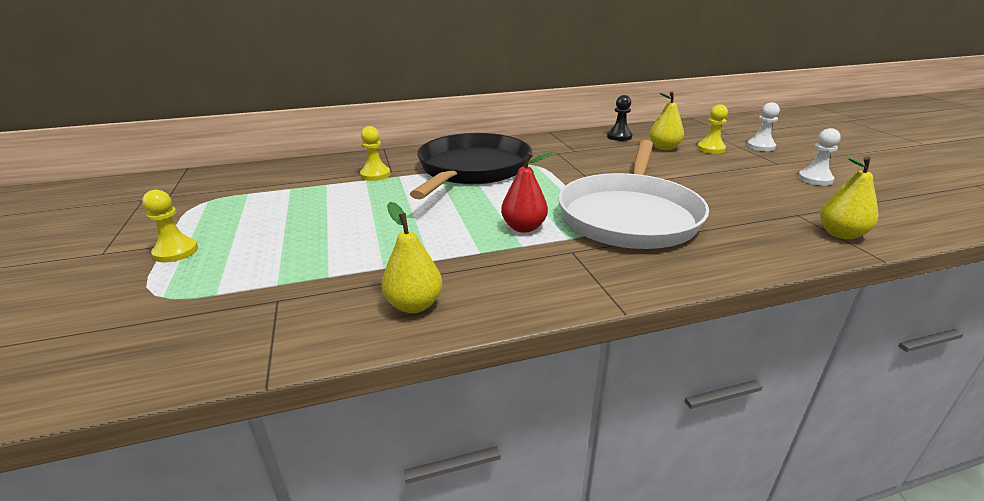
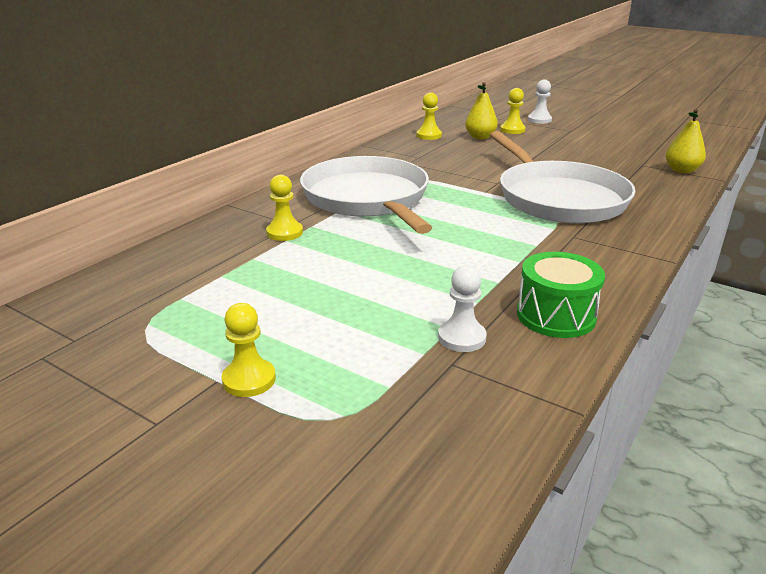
camera: 40 degrees left, 0 degrees up
yellow pear [382,202,442,313] -> green drum [517,252,605,338]
black pan [410,133,532,199] -> white pan [300,156,432,234]
red pear [501,152,553,233] -> none
black pawn [607,95,633,141] -> yellow pawn [417,92,442,140]
white pawn [798,128,841,186] -> white pawn moved to [438,266,487,352]

